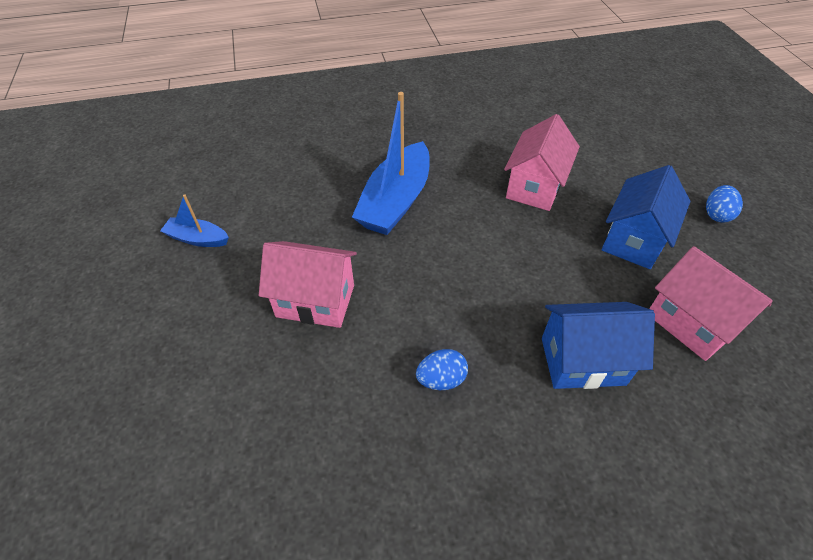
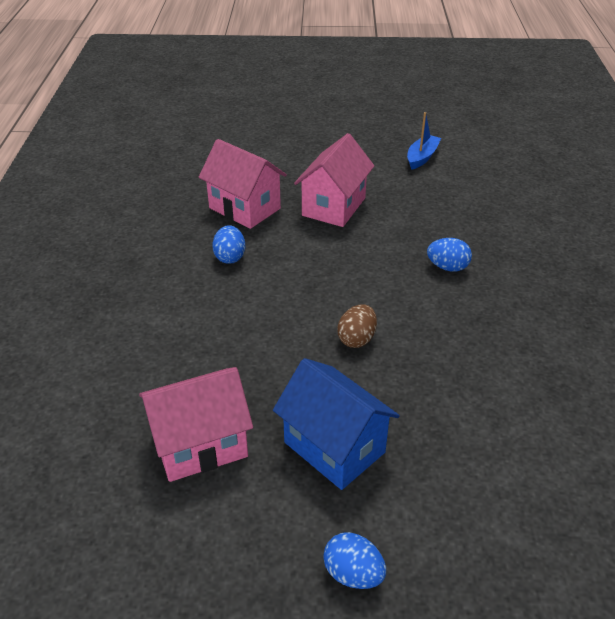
camera: 105 degrees right, 10 degrees down
blue boat [352,92,430,235] -> blue egg [427,238,472,272]
pink house [504,114,580,211] -> pink house moved to [199,139,287,229]
blue house [542,302,655,389] -> none
none -> brown egg [337,305,377,348]

